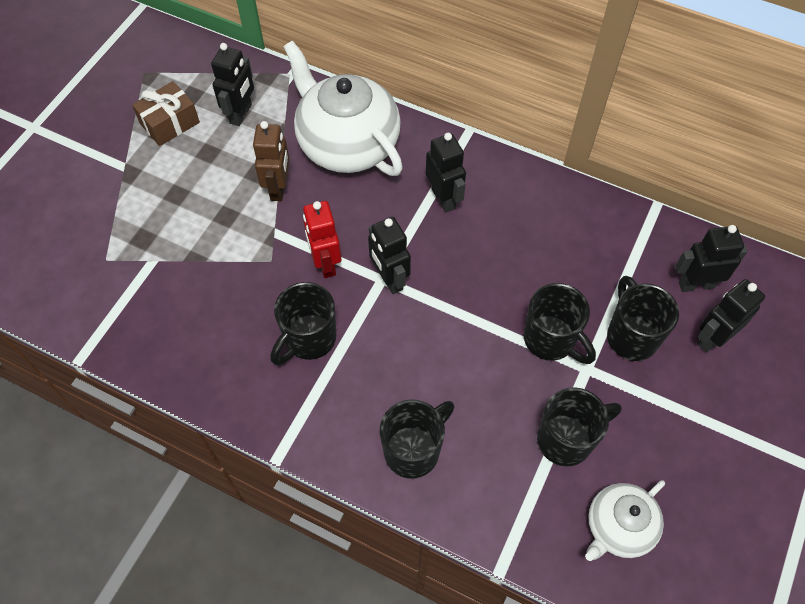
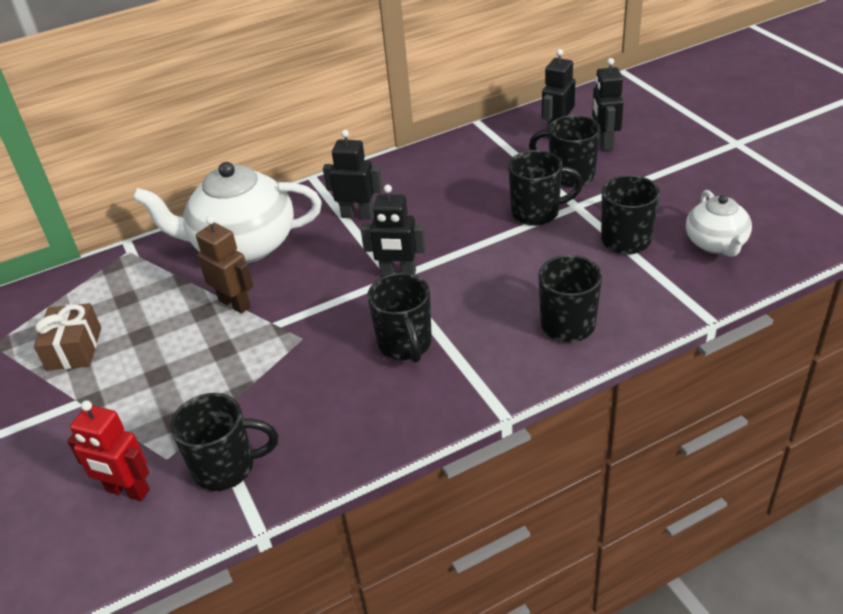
camera: 50 degrees left, 20 degrees down
black robot [211,43,254,126] -> none
red robot [303,201,341,278] -> red robot moved to [67,400,150,501]
none -> black mug [170,393,278,491]

